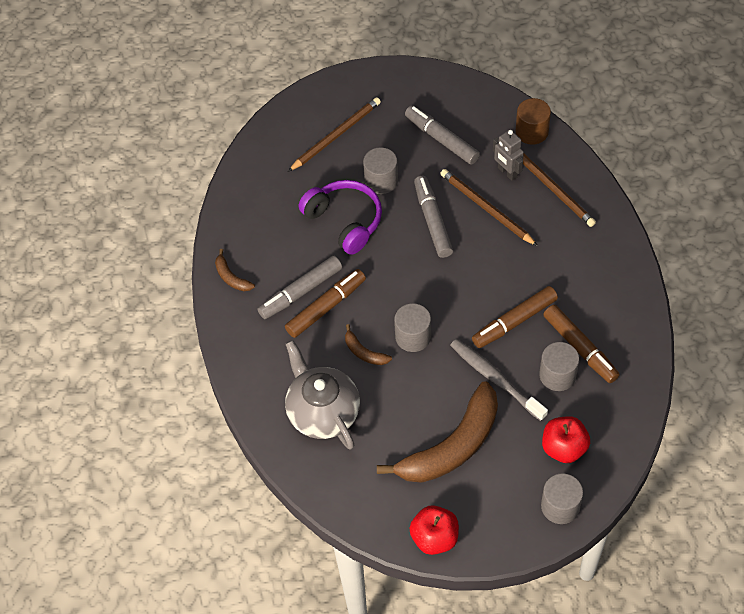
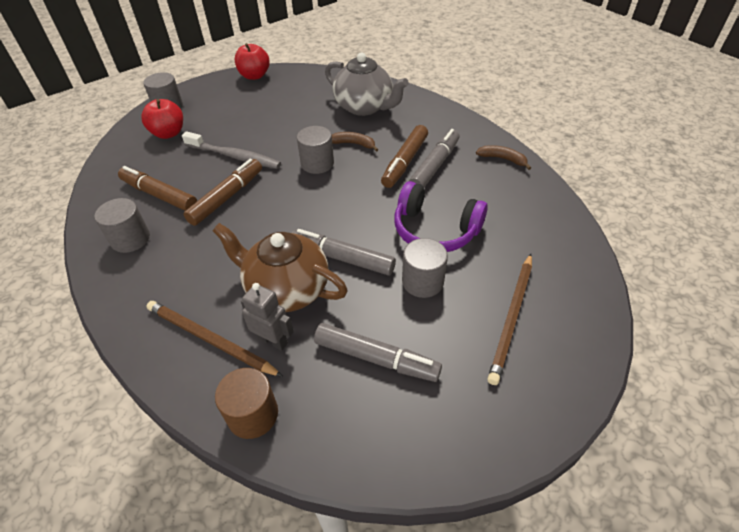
camera: 155 degrees right, 10 degrees down
brown banana [377,381,498,483] -> none
grey marker [414,176,453,258] -> grey marker turned 150 degrees clockwise [292,229,396,276]
brown pencil [440,169,538,246] -> brown teapot [213,223,348,312]
grey cylinder [539,342,579,391] -> grey cylinder moved to [95,198,150,253]

